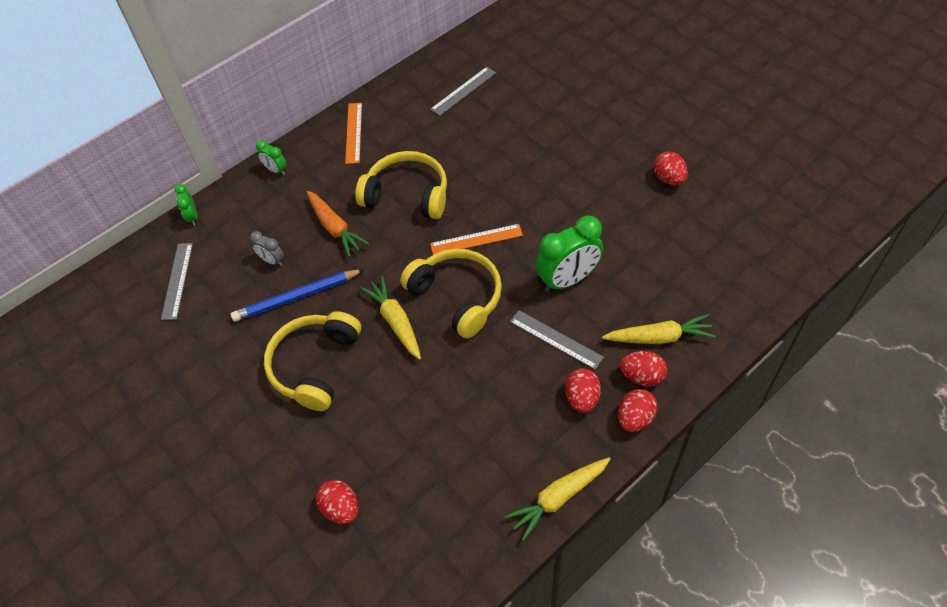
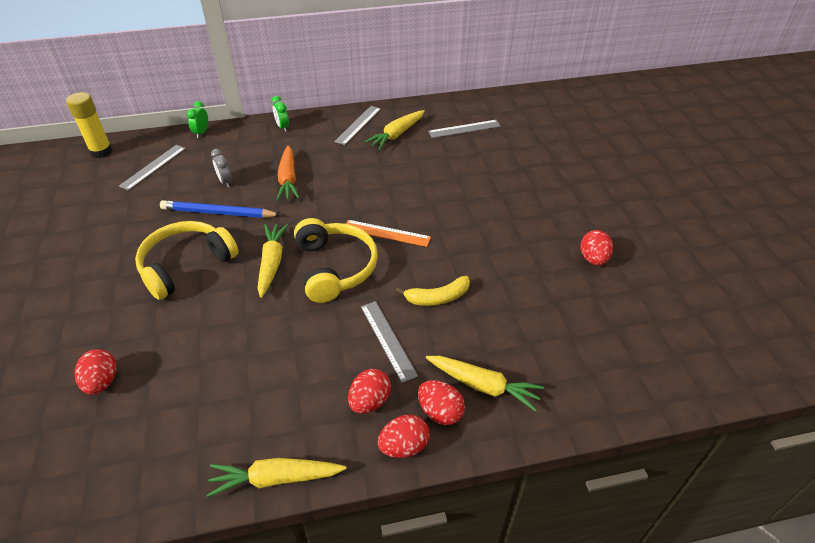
camera: 25 degrees right, 10 degrees down
orange ruler [345,103,362,164] -> grey ruler [334,106,381,145]
yellow headphones [355,151,447,219] -> none
green clock [535,215,604,292] -> yellow banana [396,276,470,306]
none -> yellow glue stick [66,92,113,158]
none -> yellow carrot [364,110,425,150]

